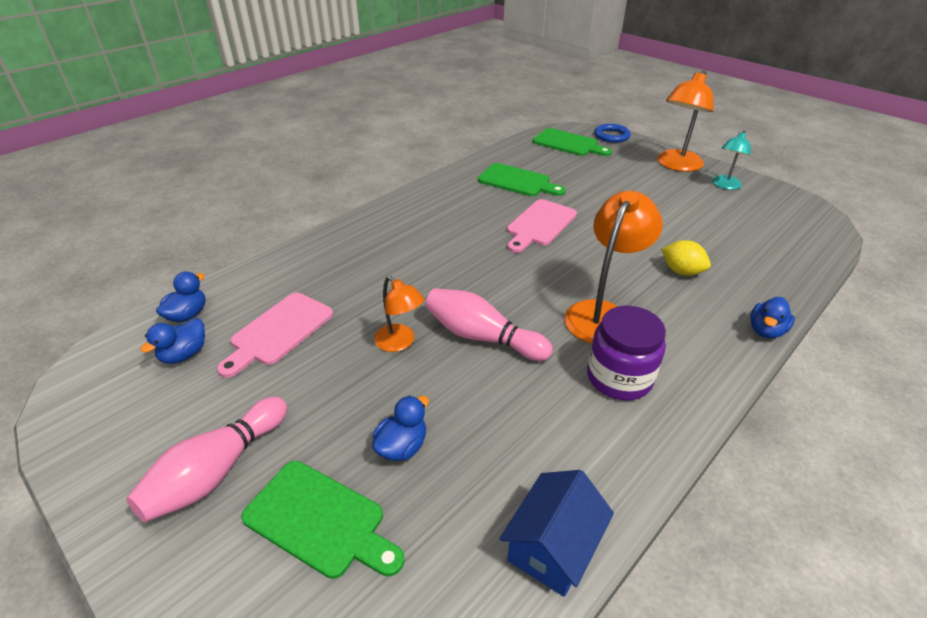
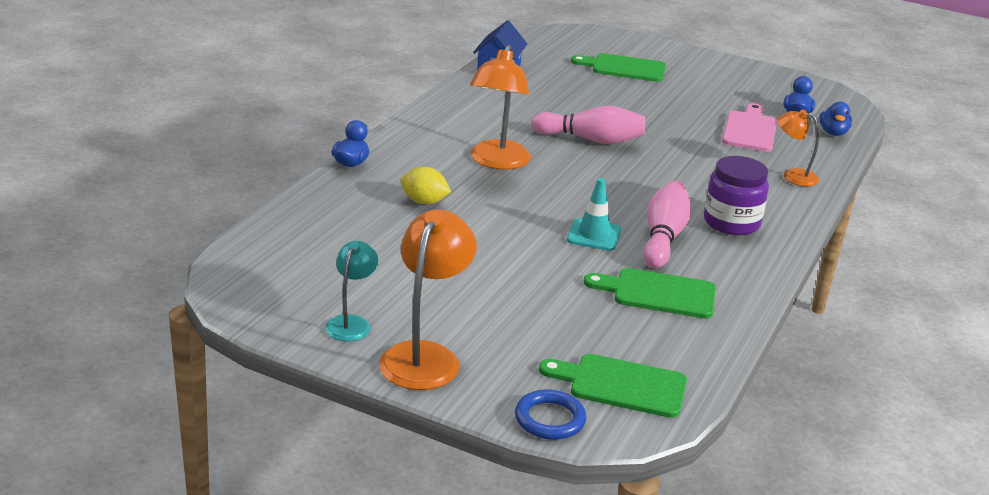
camera: 160 degrees right, 10 degrees down
pink bowling pin [126,397,287,522] -> pink bowling pin moved to [643,180,691,268]
blue duck [372,395,429,461] -> none
orange lamp [374,276,424,352] -> orange lamp moved to [778,109,819,186]
pink cutting board [507,199,577,253] -> turquoise traffic cone [567,178,621,251]
purple jar [587,306,666,400] -> purple jar moved to [704,156,769,235]

